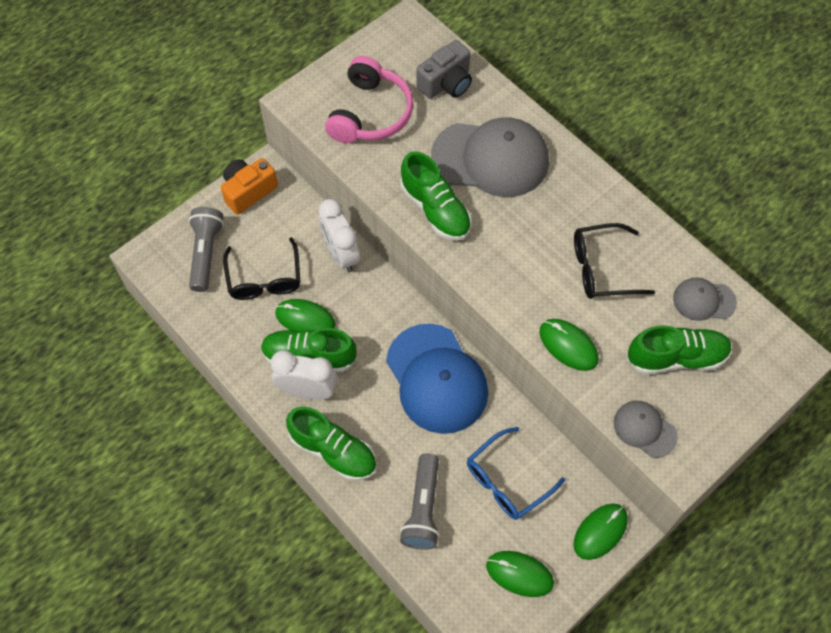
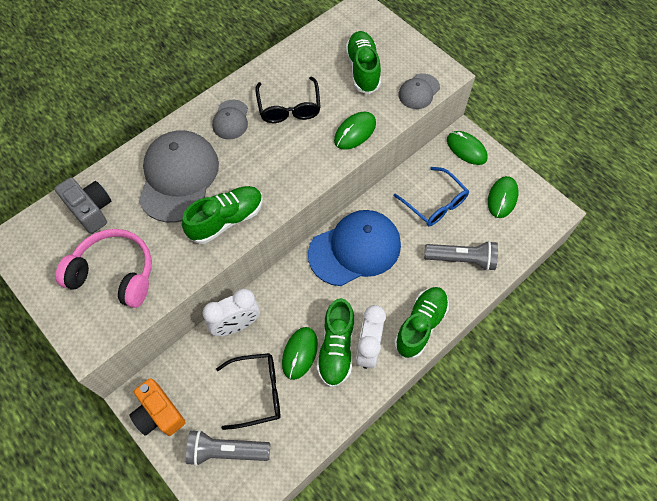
camera: 90 degrees left, 0 degrees up
grey cap [673,278,737,321] -> grey cap moved to [212,100,248,139]

